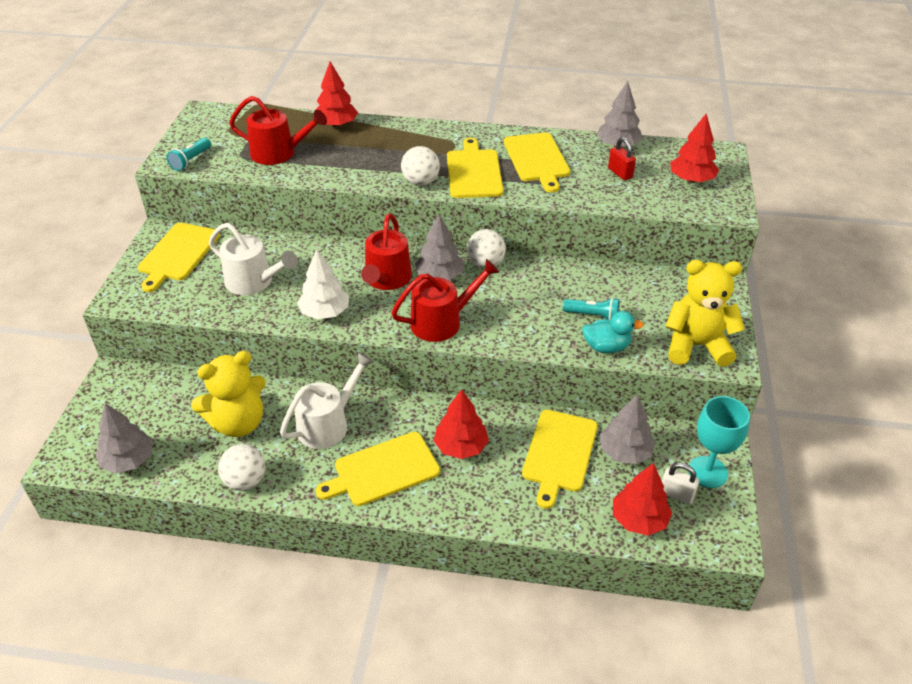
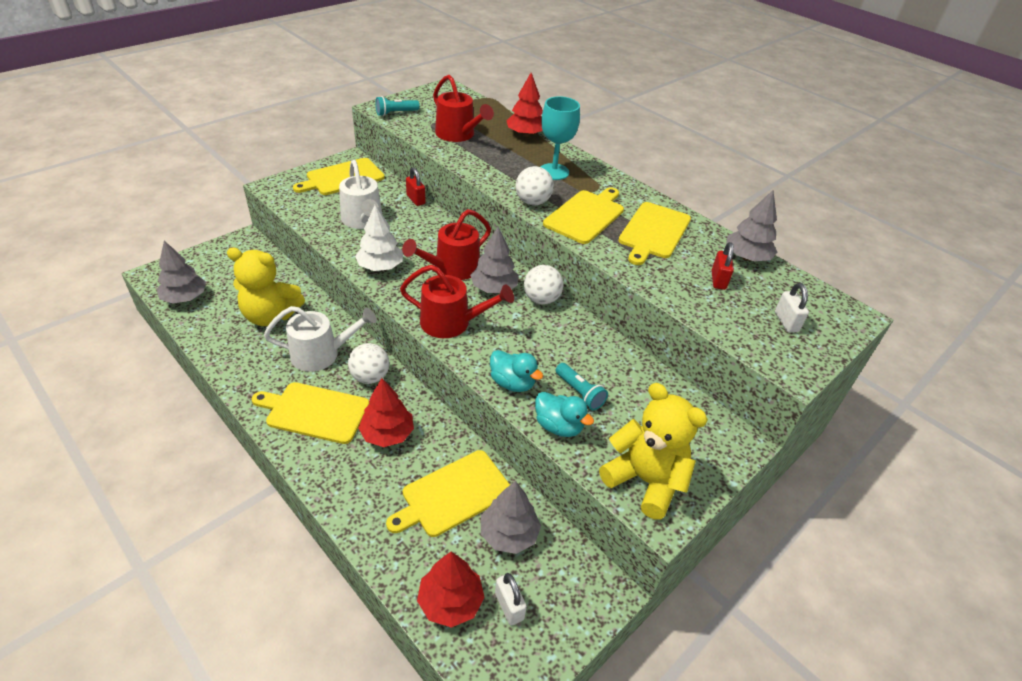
camera: 35 degrees right, 0 degrees up
white ball [218,444,265,490] -> white ball moved to [348,343,389,384]
red tree [670,114,719,183] -> white padlock [775,283,809,332]
turquoise goblet [689,396,750,488] -> turquoise goblet moved to [541,96,580,180]
none -> red padlock [406,167,426,206]
none -> turquoise duck [490,350,543,392]

